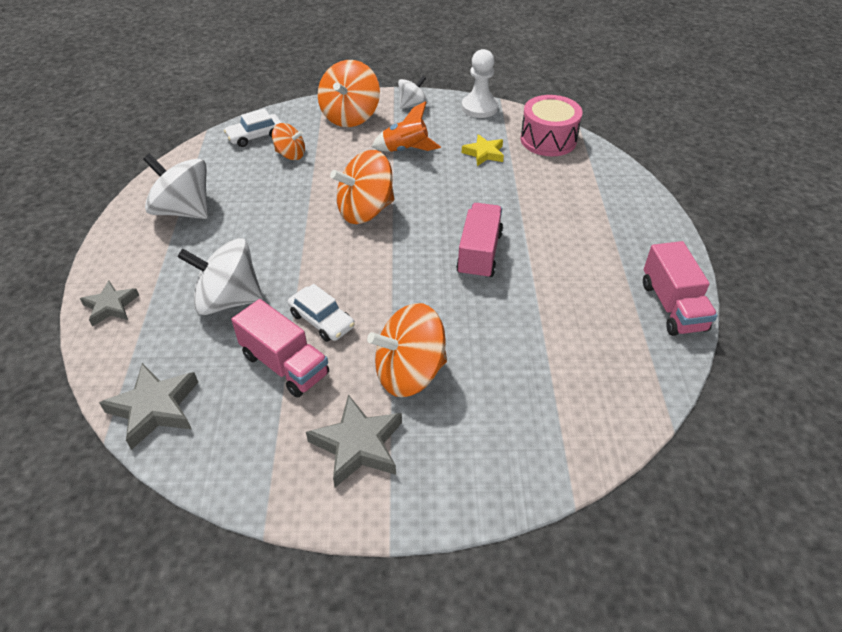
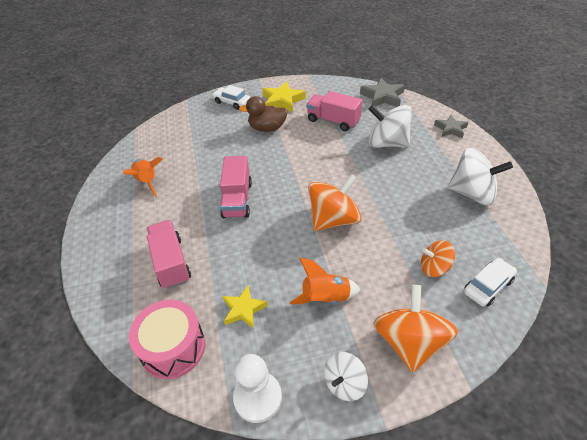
camera: 170 degrees right, 0 degrees up
white spinning top [178,238,263,315] -> white spinning top turned 150 degrees counterclockwise [368,105,412,148]
white car [288,284,355,342] -> white car moved to [212,85,250,110]
grey star [306,394,402,487] -> yellow star [262,81,306,113]
orange spinning top [367,303,447,397] -> brown duck [239,96,288,132]
pink truck [643,241,718,336] -> pink truck moved to [147,220,191,289]
none -> orange rocket [123,157,163,197]

